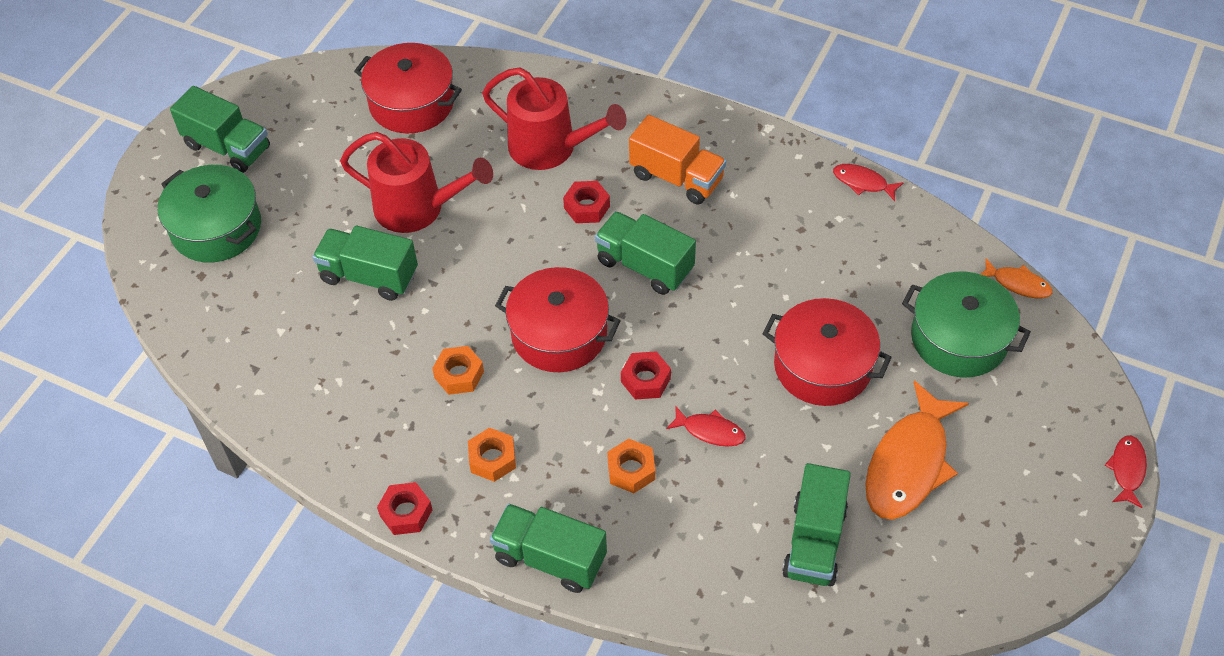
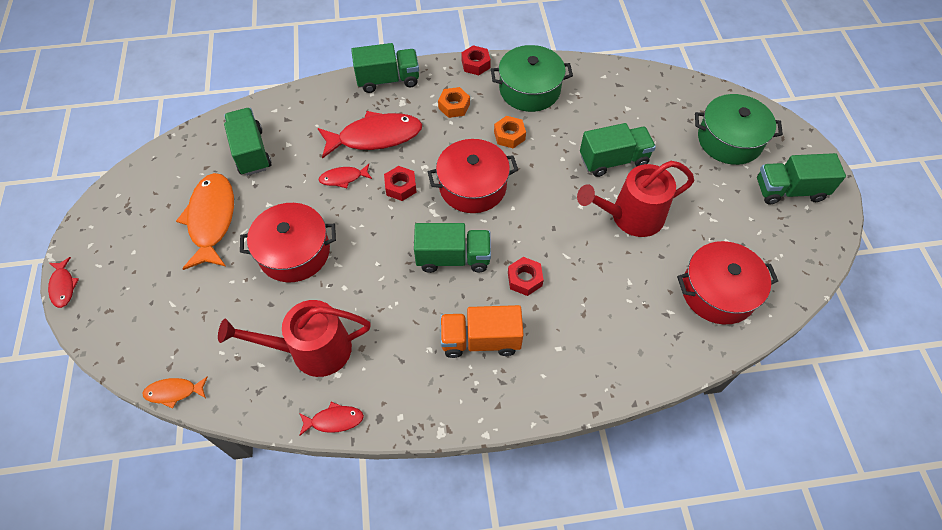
camera: 145 degrees right, 5 degrees up
red watering can [482,67,627,170] -> red watering can moved to [218,300,371,377]
orange nut [607,439,655,493] -> red fish [318,111,422,159]
green pot [902,272,1031,377] -> green pot moved to [491,45,573,112]

